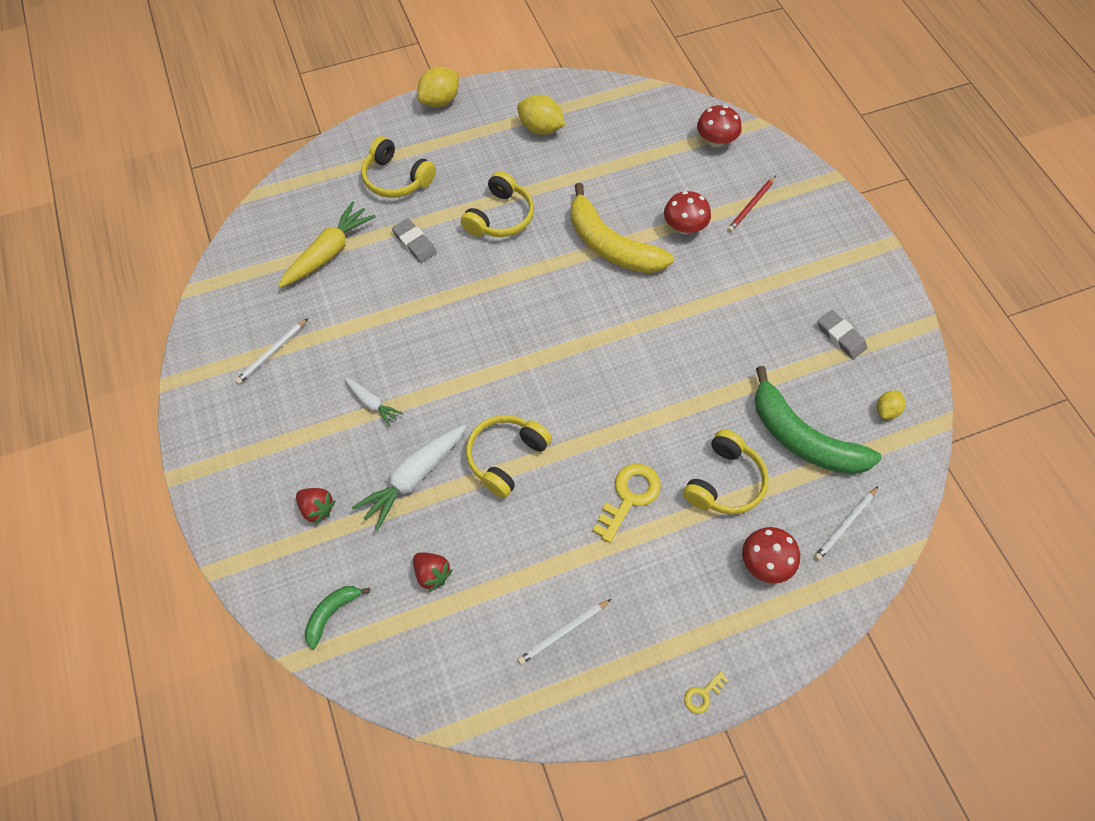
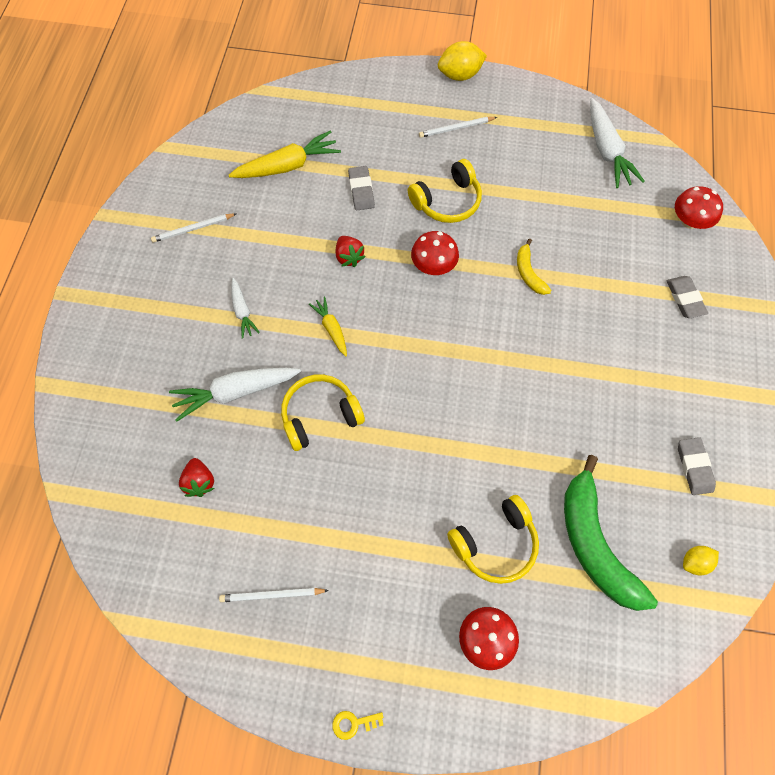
camera: 30 degrees right, 5 degrees up
red strawberry [296,488,335,524] -> red strawberry moved to [336,236,366,267]
green banana [305,586,370,649] -> none
yellow headphones [361,136,436,198] -> none
yellow lemon [517,95,565,135] -> none
yellow banana [571,183,674,273] -> yellow banana [517,238,552,295], size x0.48
yellow key [593,464,661,543] -> none
red mushroom [664,191,711,234] -> red mushroom moved to [411,231,459,275]
red pencil [727,176,776,232] -> grey eraser [666,276,708,318]
white pencil [814,486,878,561] -> white pencil moved to [419,117,497,138]
none -> yellow carrot [309,296,347,356]
none -> white carrot [590,98,645,188]

